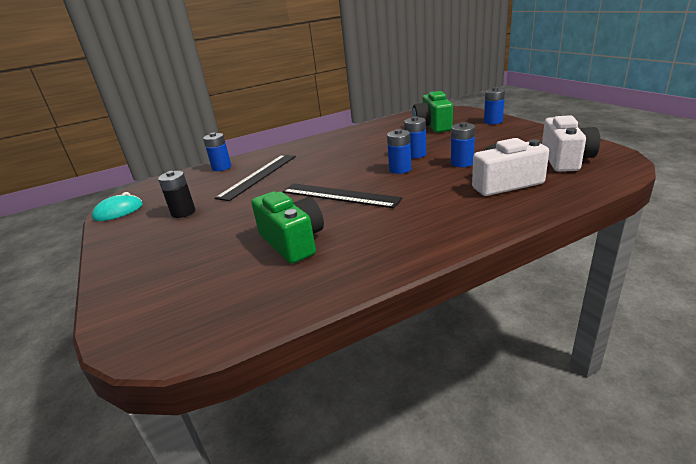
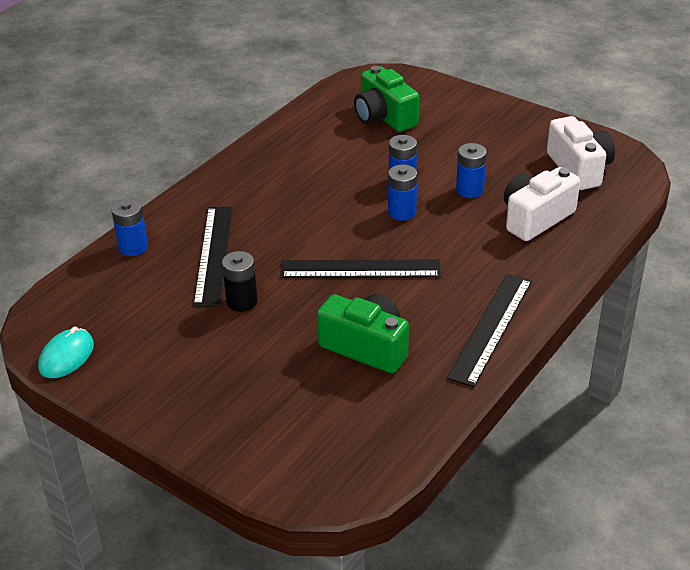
camera: 30 degrees left, 10 degrees up
black battery [158,171,195,218] -> black battery moved to [222,251,258,312]
blue battery [484,87,505,124] -> none
none -> black ruler [447,274,532,387]

